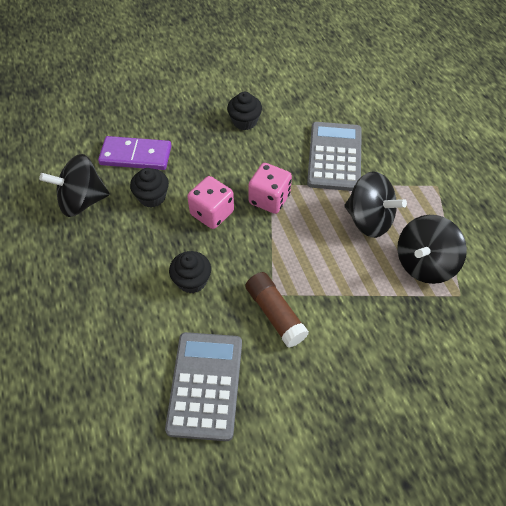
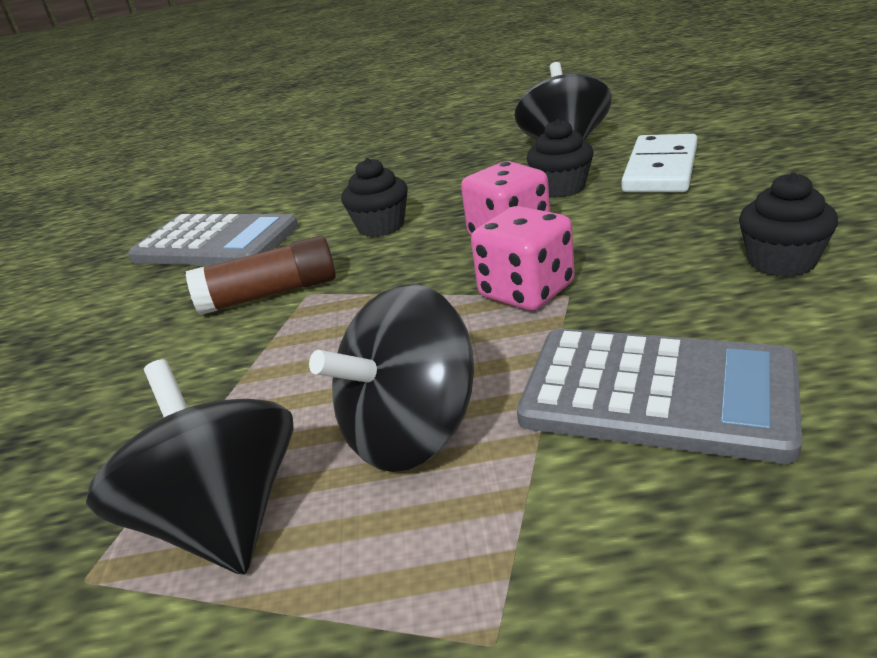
camera: 110 degrees right, 25 degrees down
purple domino [98,136,171,170] -> white domino [622,134,697,192]

